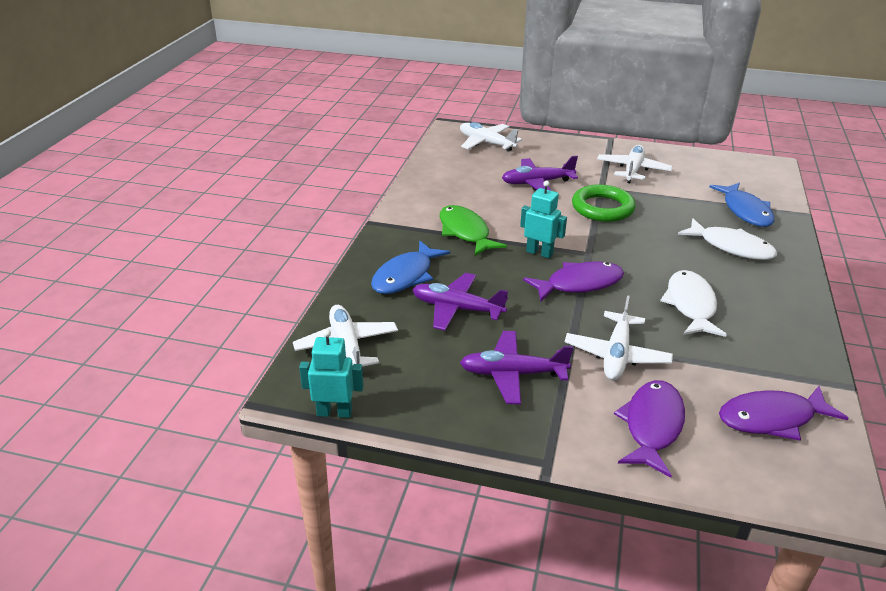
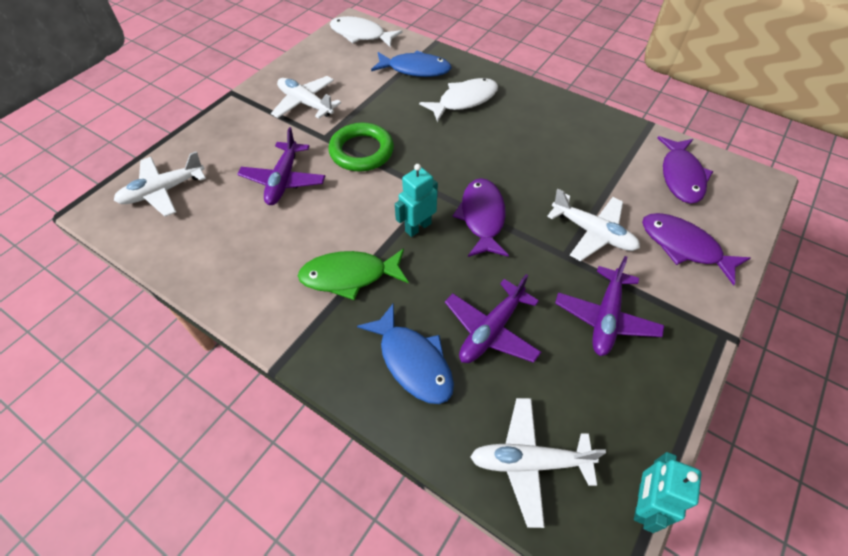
camera: 70 degrees left, 20 degrees up
white fish [660,270,727,337] -> white fish moved to [330,16,403,48]

